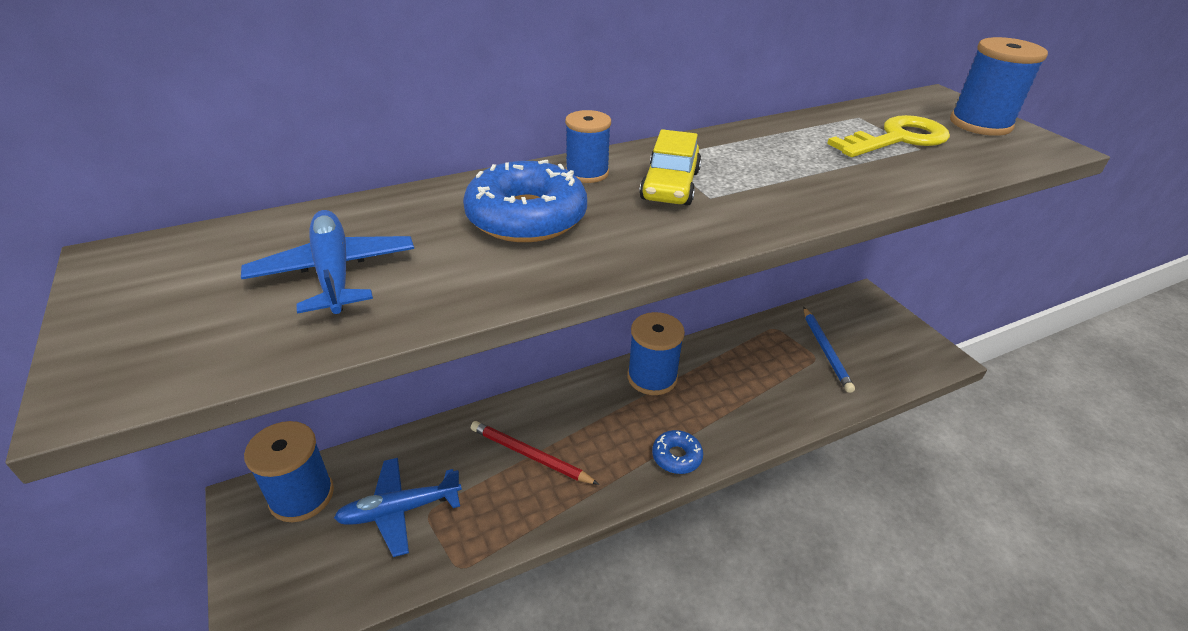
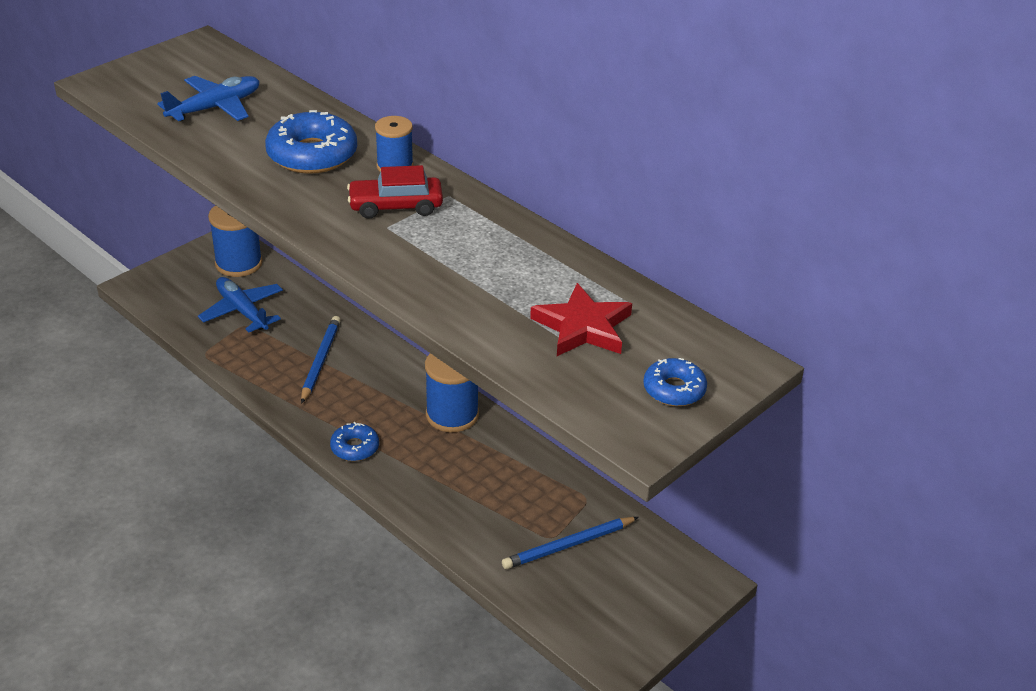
camera: 70 degrees right, 0 degrees up
red pencil [471,421,599,485] -> blue pencil [301,316,341,404]
yellow car [639,129,702,205] -> red car [347,165,443,219]
yellow key [827,115,950,157] -> red star [530,283,632,356]
blue spool [950,37,1048,136] -> blue donut [643,358,707,406]

